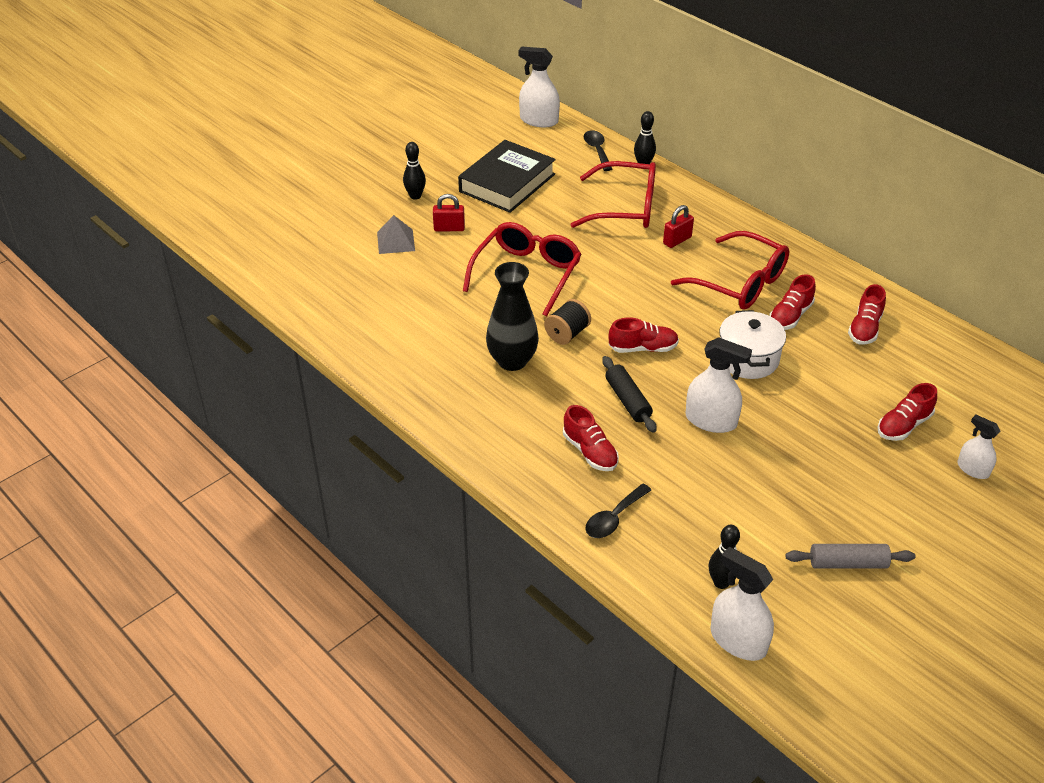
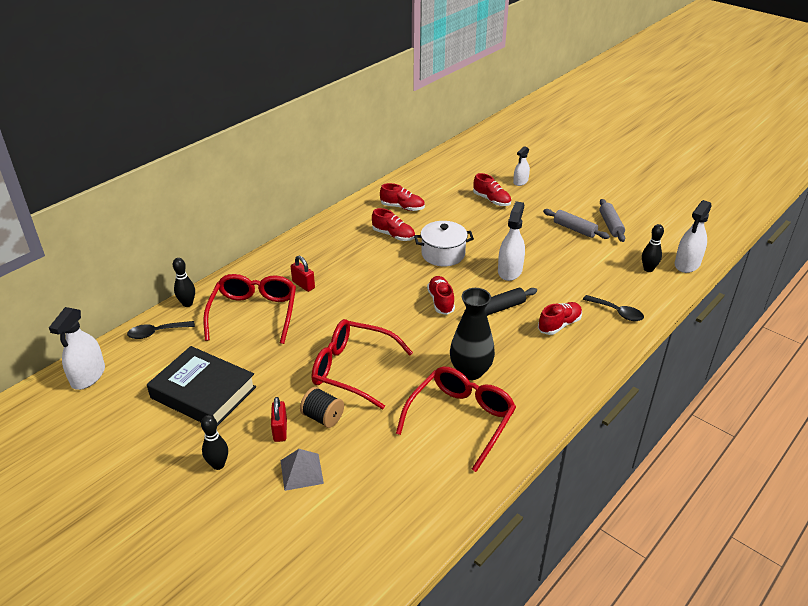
camera: 95 degrees left, 5 degrees down
black spool [544,299,591,345] -> black spool moved to [300,387,344,428]
red glasses [671,231,789,310] -> red glasses moved to [396,367,516,472]
none -> grey rolling pin [543,209,610,239]

